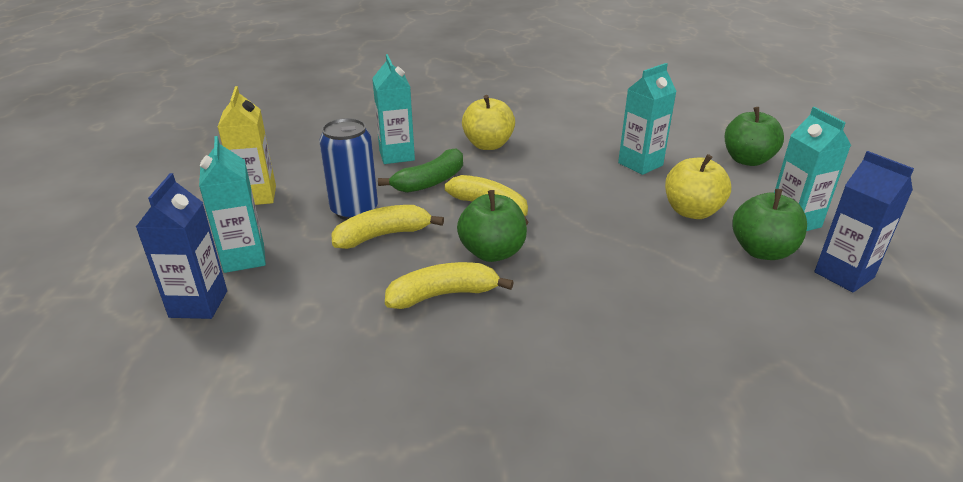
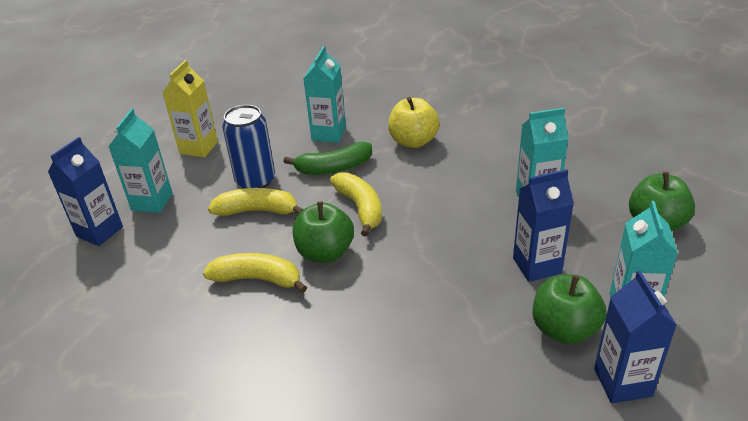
camera: 30 degrees right, 5 degrees up
yellow apple [665,154,731,219] -> blue carton [513,169,574,282]

